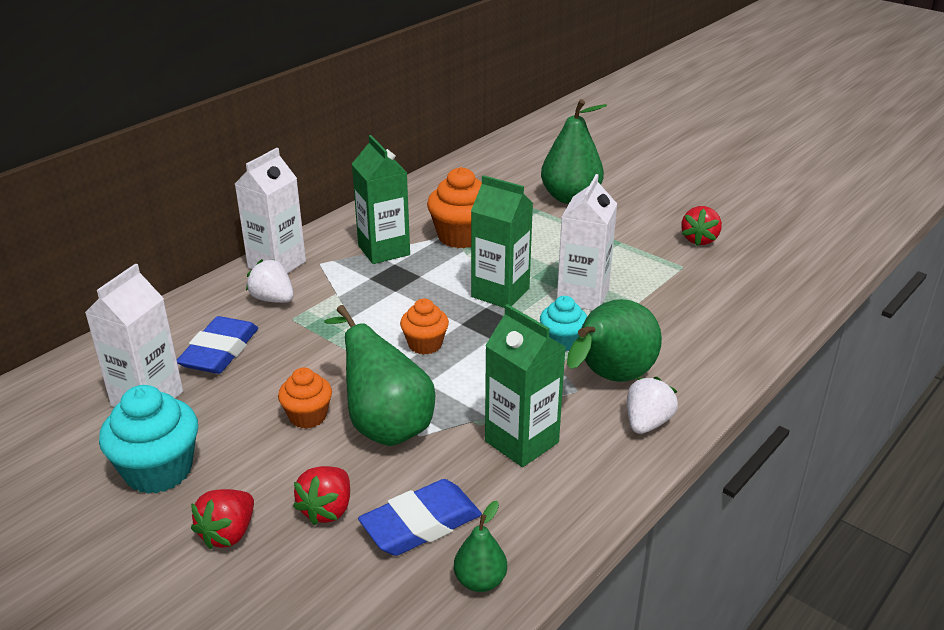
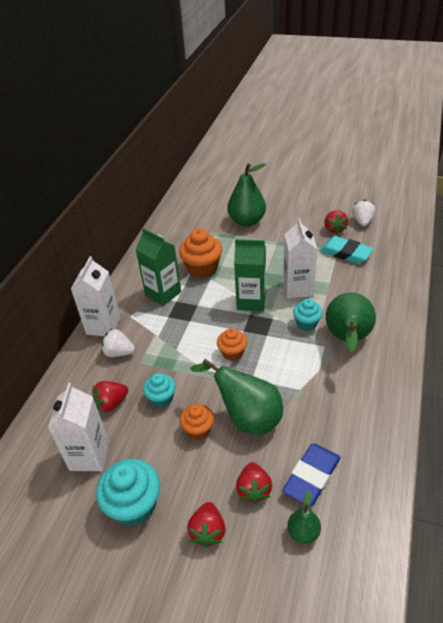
camera: 20 degrees left, 10 degrees up
blue eraser [177,316,258,374] -> red strawberry [92,381,128,412]
green pear [454,501,507,592] -> green pear moved to [287,491,321,544]
green carton [485,304,565,467] -> none
white strawberry [627,377,678,434] -> white strawberry moved to [352,200,376,226]
none -> turquoise cupcake [143,373,176,408]
none -> turquoise eraser [320,236,374,264]

